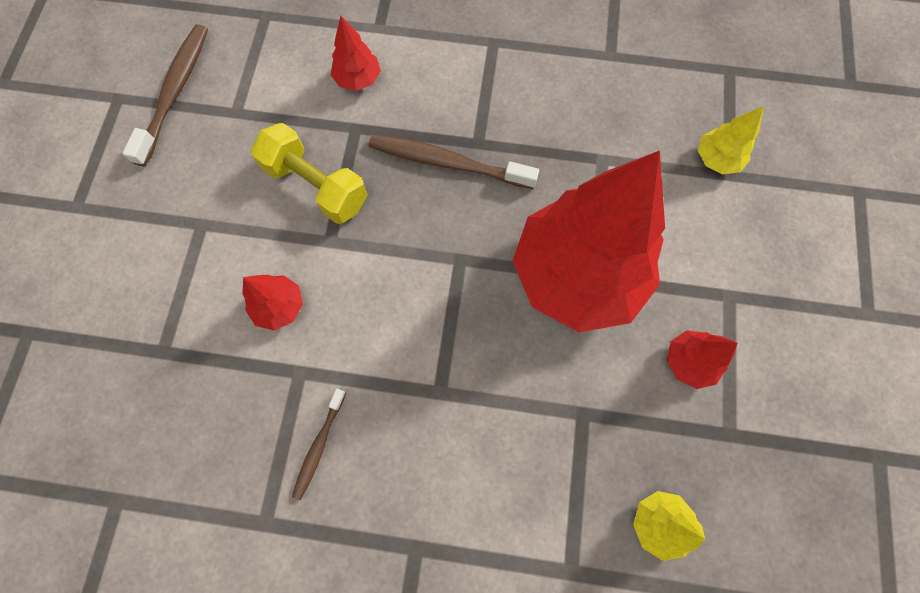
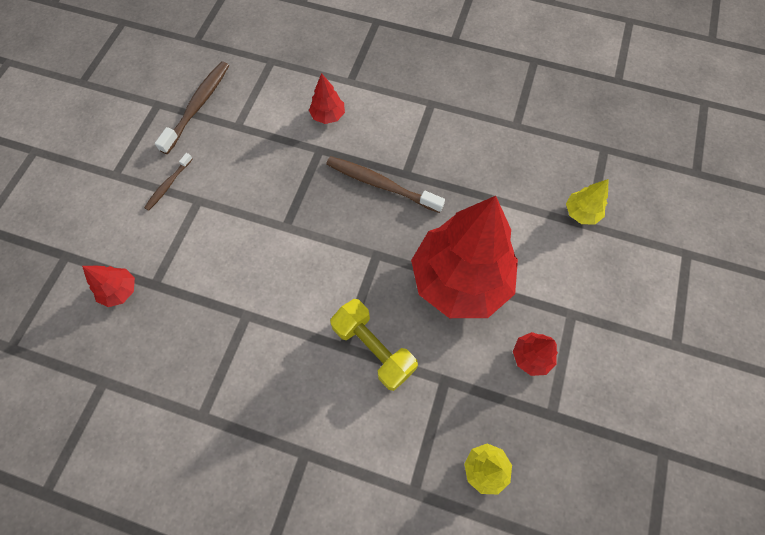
camera: 10 degrees right, 5 degrees down
red tree [242,275,303,331] -> red tree moved to [82,266,135,307]
yellow dumbbell [251,123,368,224] -> yellow dumbbell moved to [330,299,418,391]
brown toothbrush [292,389,346,500] -> brown toothbrush moved to [144,153,193,211]

